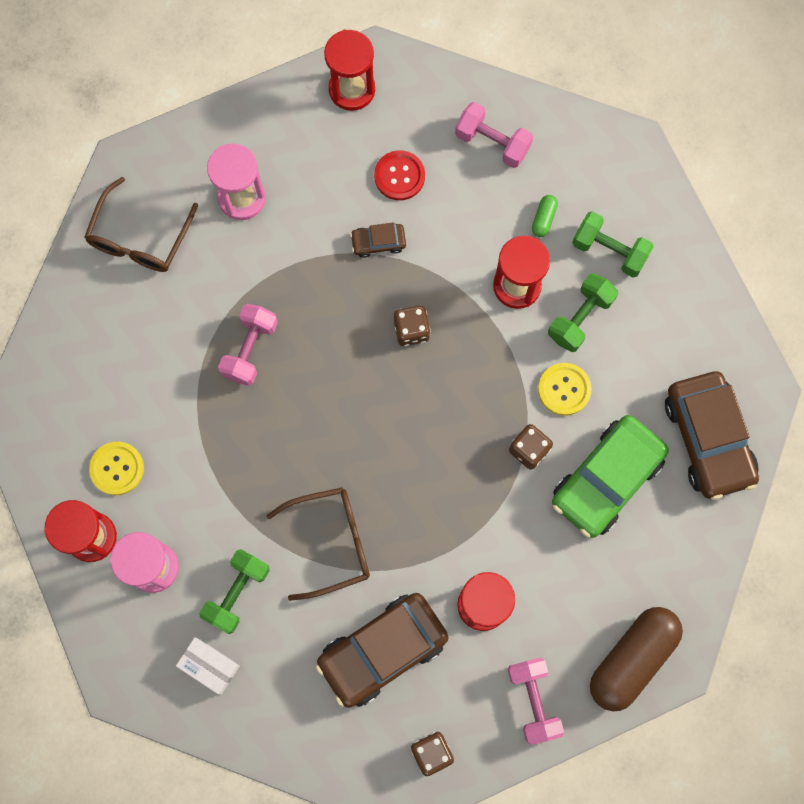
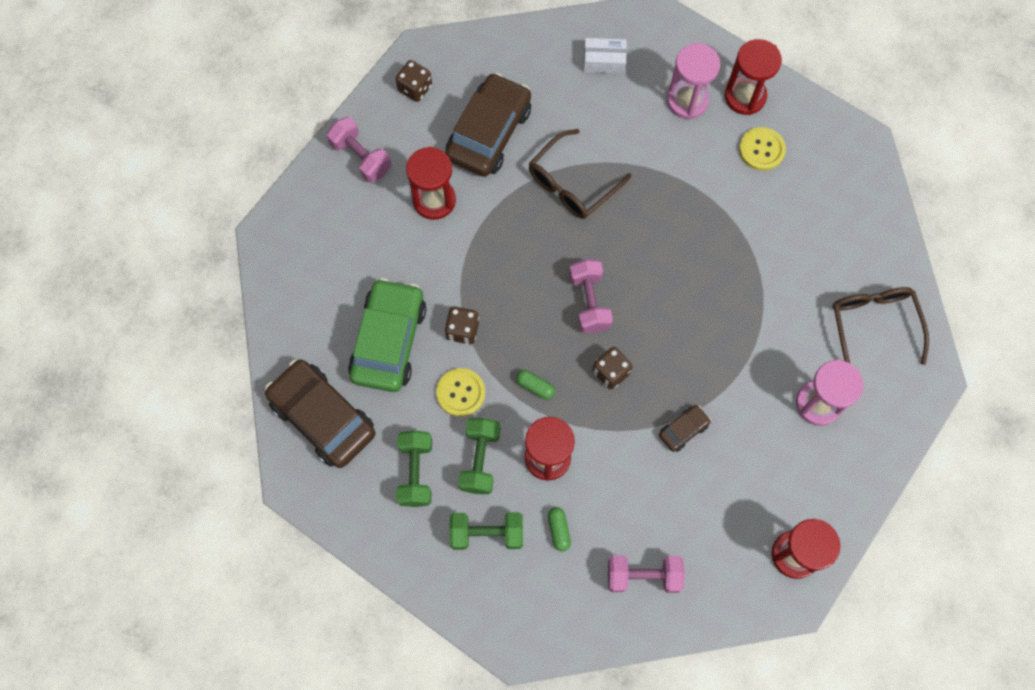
camera: 150 degrees right, 5 degrees down
green dumbbell [199,549,270,634] -> green dumbbell moved to [396,430,432,507]
pink dumbbell [218,304,278,386] -> pink dumbbell moved to [569,259,613,333]
red button [374,150,425,200] -> none
brown capsule [590,607,683,711] -> none
none -> green capsule [516,370,555,399]

